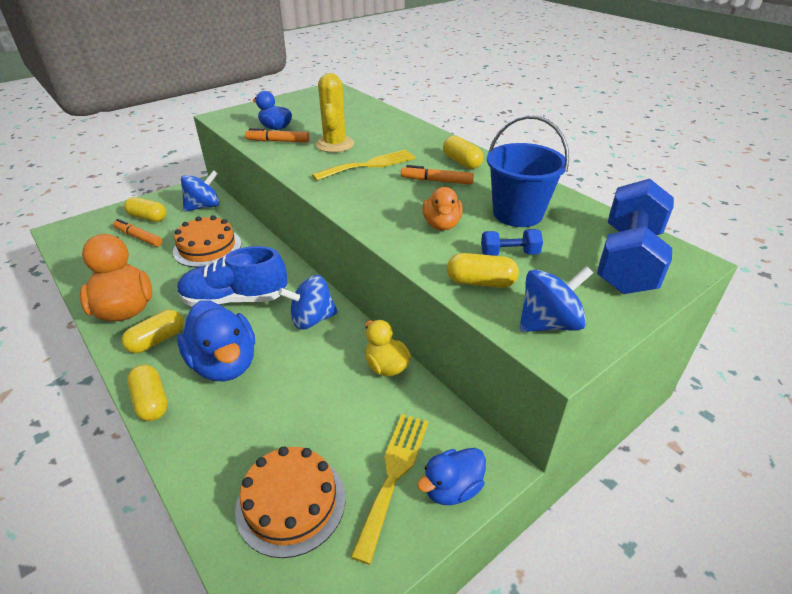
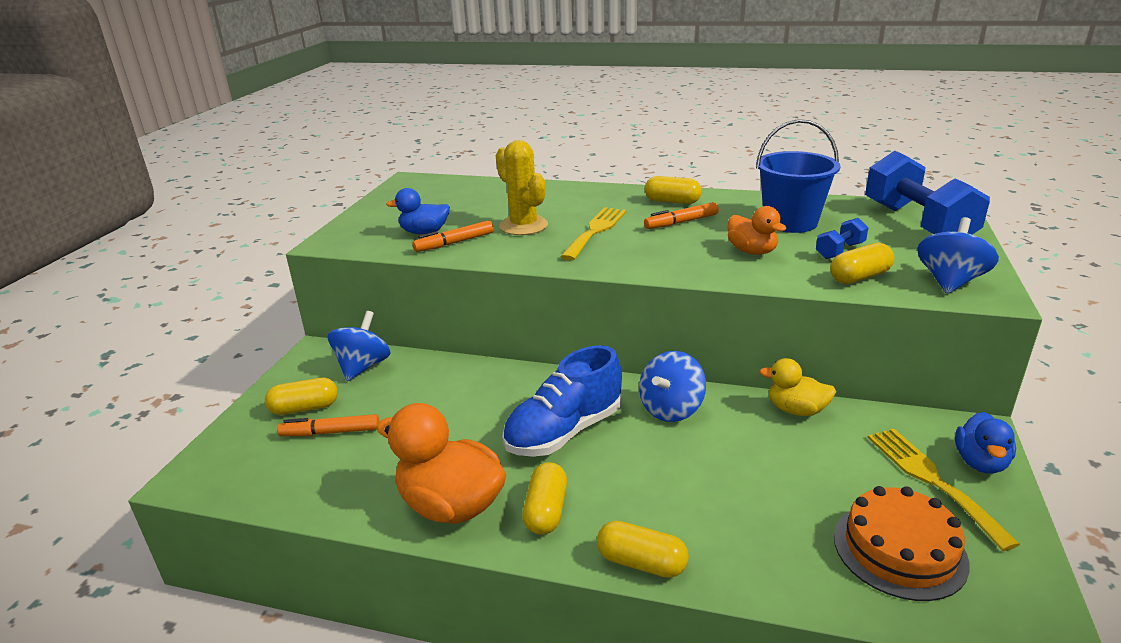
camera: 35 degrees left, 10 degrees down
orange cake [173,215,241,267] -> none
blue duck [177,300,255,382] -> none

